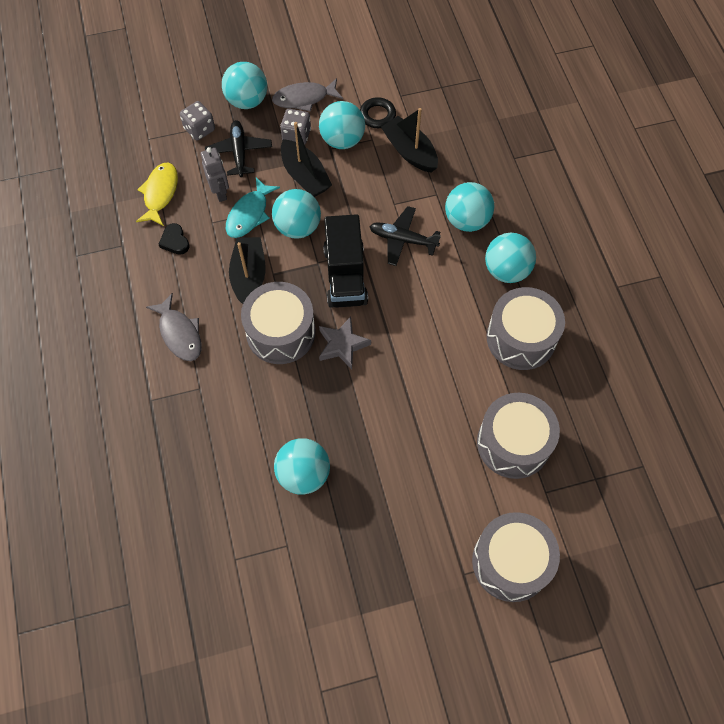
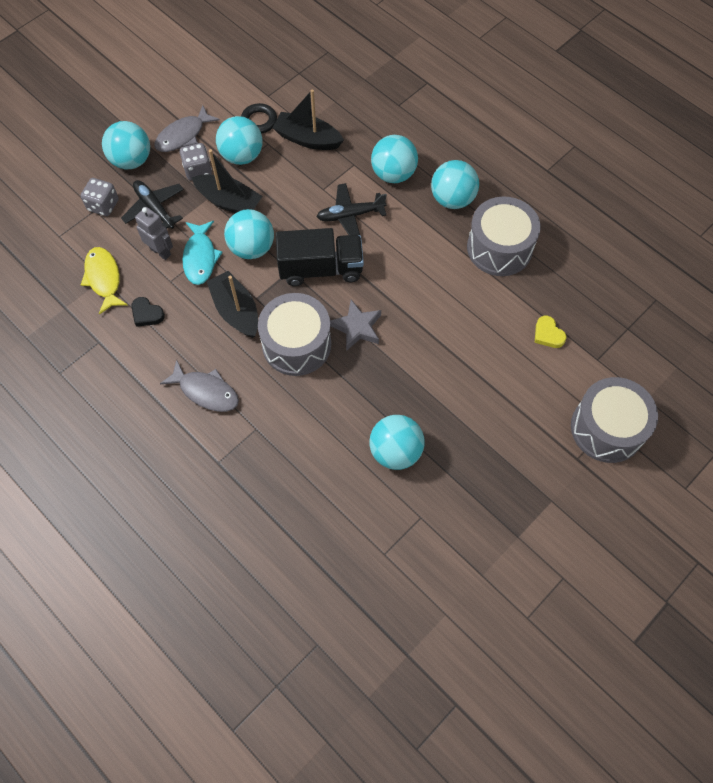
camera: 30 degrees left, 0 degrees up
black truck [323,214,368,308] -> black truck turned 60 degrees counterclockwise [276,228,364,286]
grey drum [477,393,560,479] -> yellow heart [535,316,567,348]

